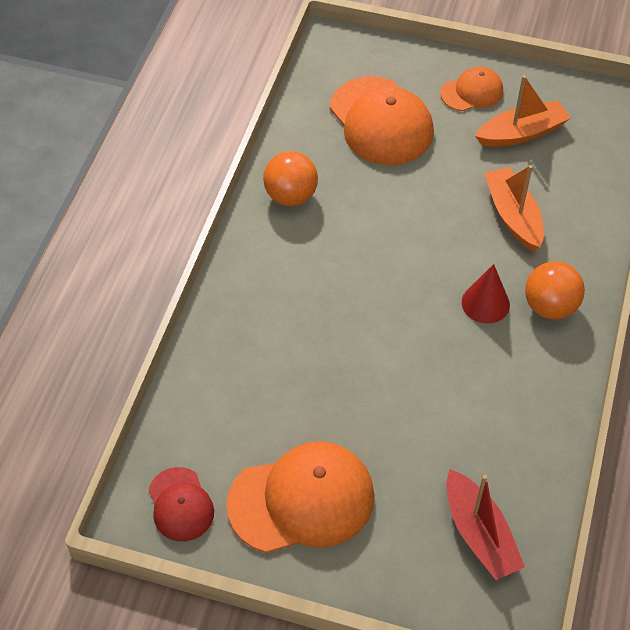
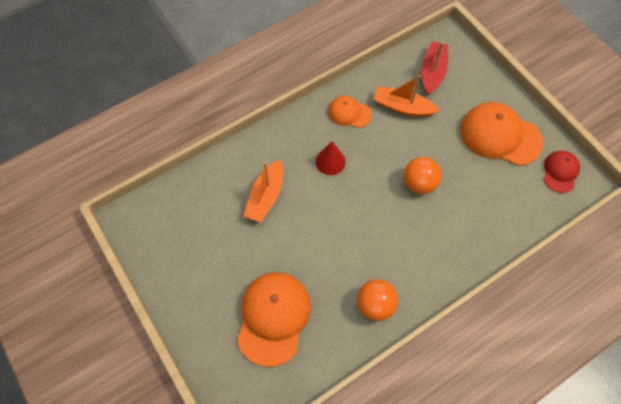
camera: 140 degrees left, 10 degrees up
orange cap [440,66,503,111] -> orange cap moved to [328,96,372,128]
orange boat [475,75,571,147] -> orange boat moved to [373,75,440,117]
orange ball [525,261,585,320] -> orange ball moved to [404,157,442,194]

